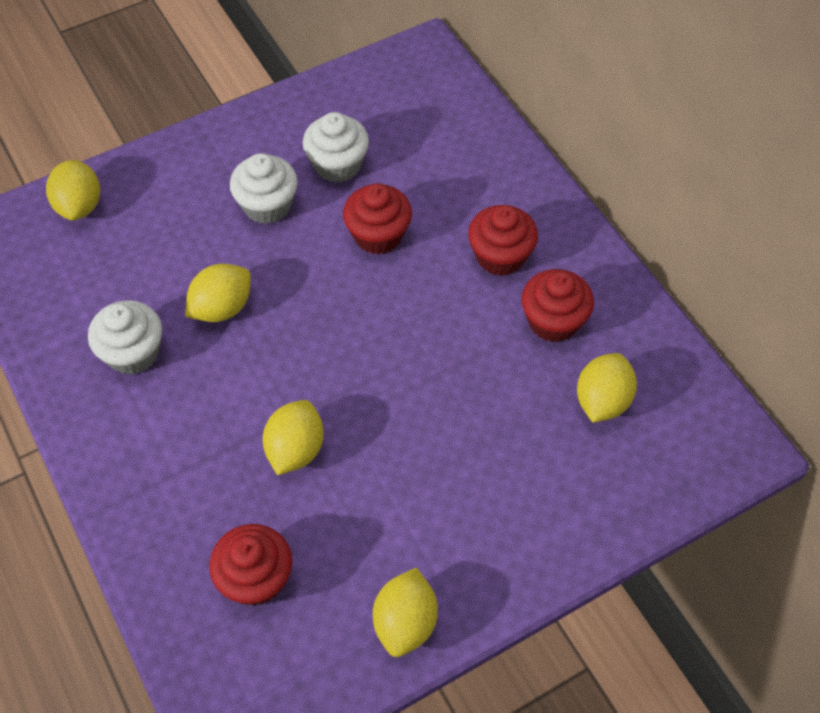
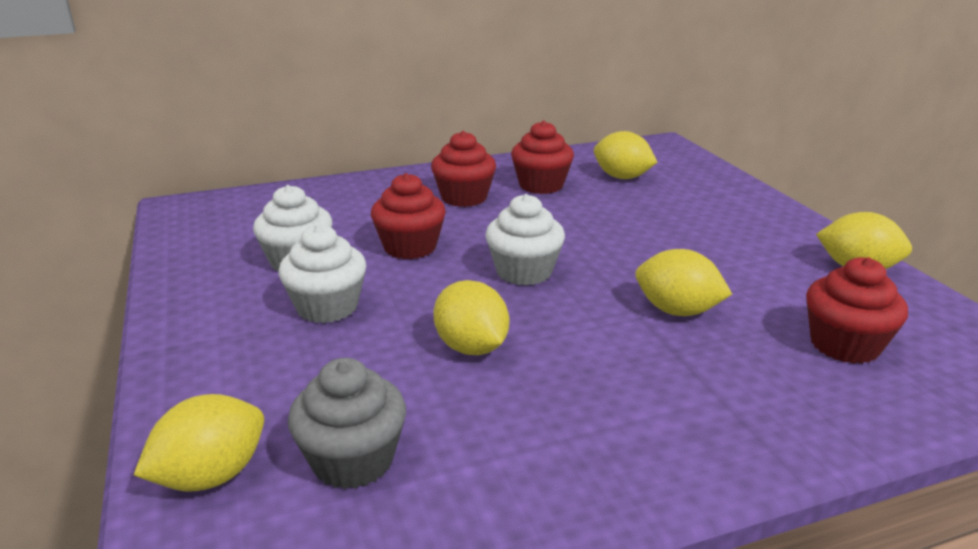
camera: 80 degrees left, 30 degrees down
yellow lemon [46,160,100,220] -> yellow lemon turned 45 degrees counterclockwise [134,394,264,492]
white cupcake [88,300,162,375] -> white cupcake moved to [485,194,565,286]
none -> grey cupcake [288,358,406,489]

